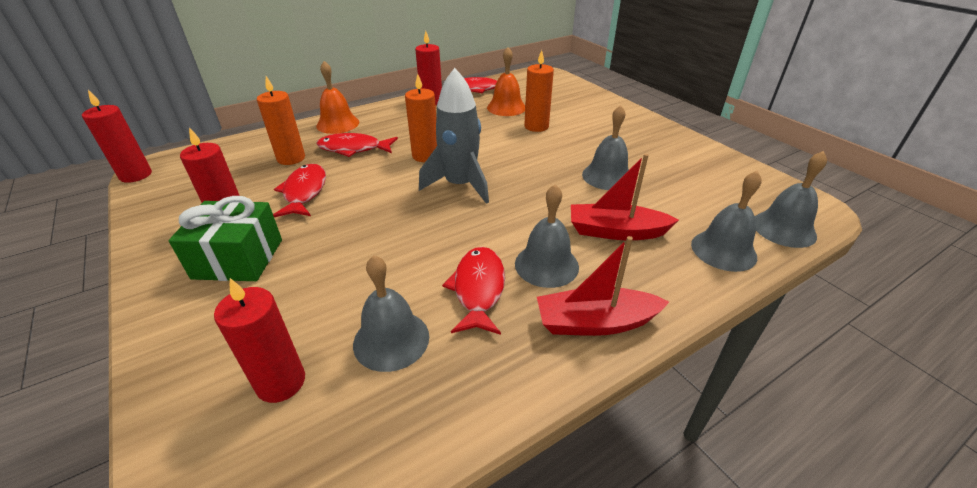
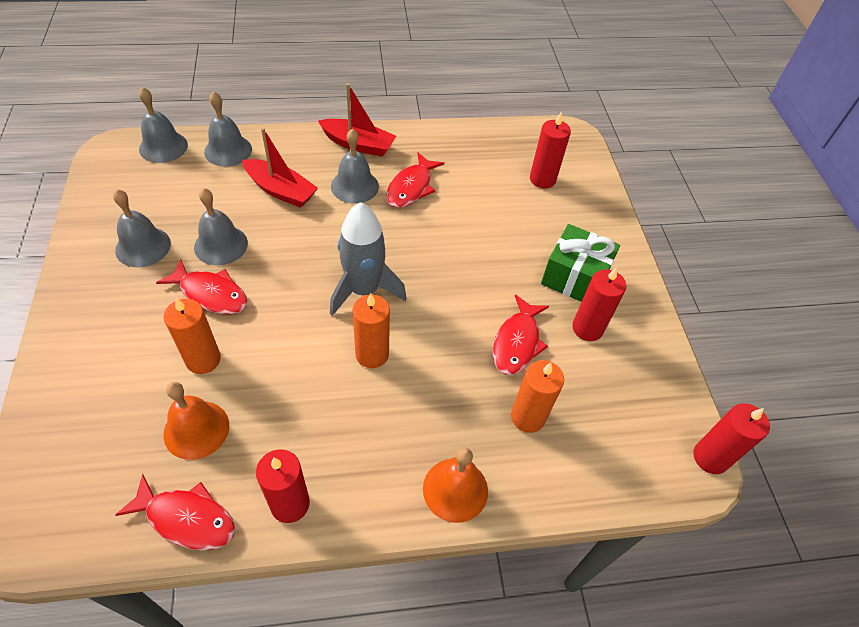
camera: 160 degrees left, 15 degrees up
red fish [317,133,398,157] -> red fish moved to [156,258,248,314]
grey bell [353,255,429,372] -> grey bell moved to [113,189,171,267]

